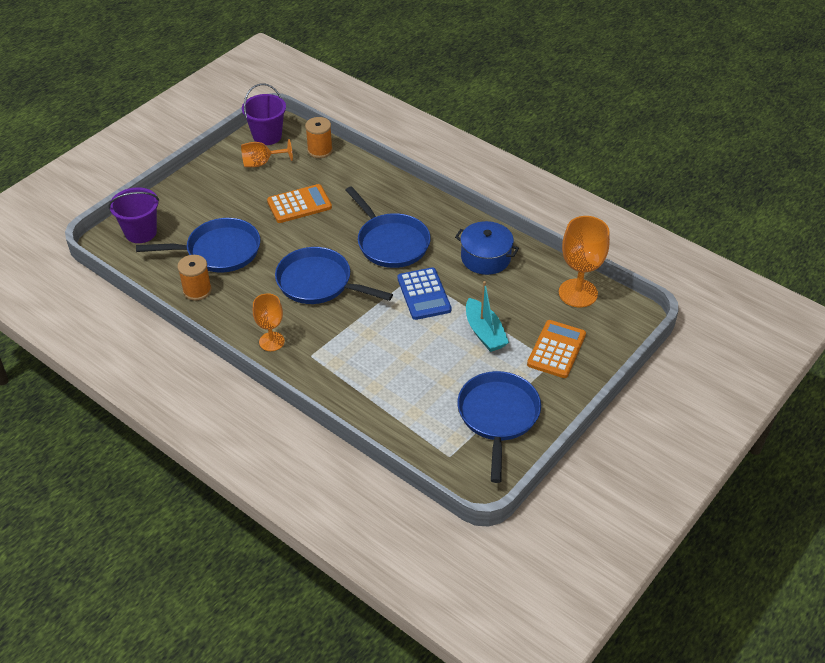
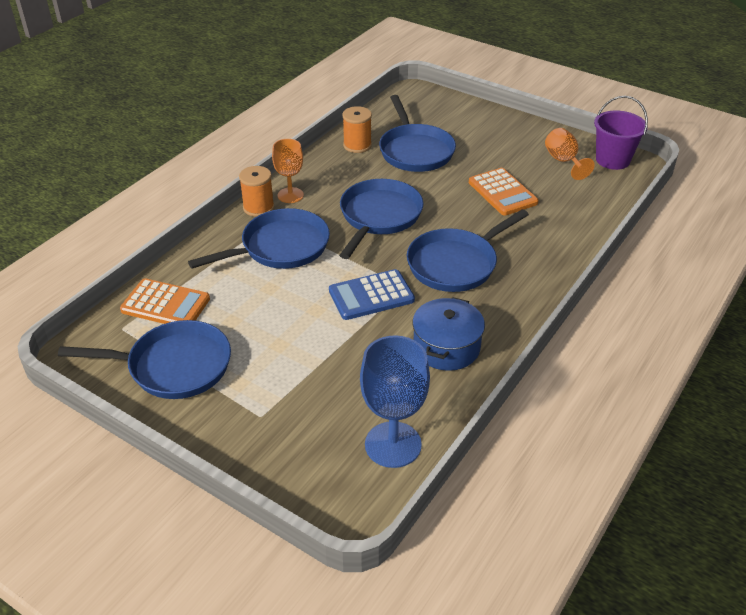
camera: 85 degrees right, 5 degrees down
purple bucket [108,187,159,243] -> none
orange spool [305,117,333,158] -> orange spool moved to [239,166,274,217]
turquoise boat [466,281,509,352] -> none
orange calculator [527,320,586,378] -> orange calculator moved to [120,278,210,324]
orange goblet [559,216,610,307] -> blue goblet [360,335,430,468]
none -> blue pan [188,208,330,269]

